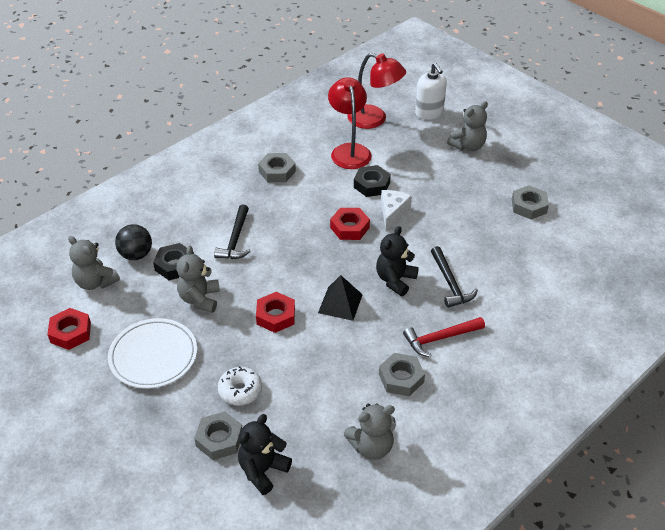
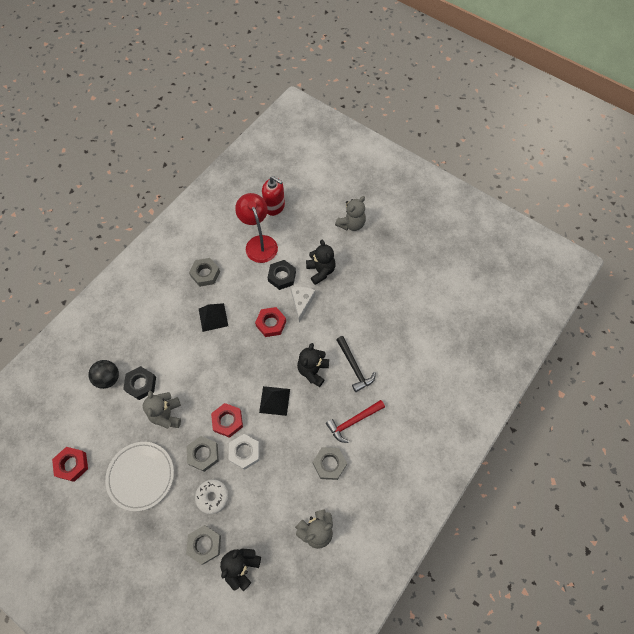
camera: 10 degrees left, 20 degrees up
grey teddy bear [68,236,120,290] -> none
black hammer [214,205,251,259] -> none
red lamp [347,53,406,129] -> red soap dispenser [262,176,285,216]
white soap dispenser [415,63,447,120] -> none
grey nut [512,185,549,219] -> grey nut moved to [187,436,219,472]
none -> black pyramid [199,303,228,332]
none -> white nut [228,434,260,470]
none -> black teddy bear [306,240,336,285]

